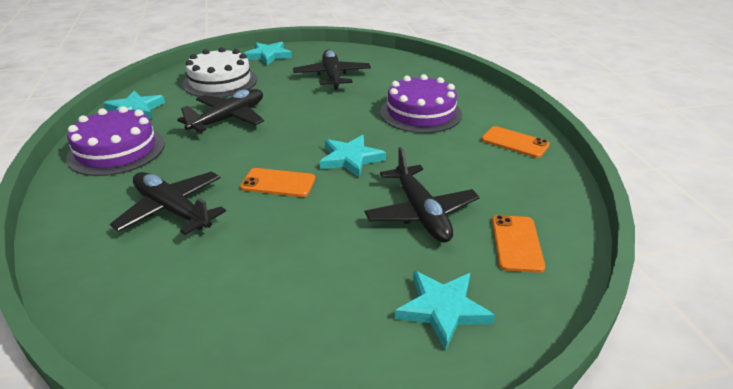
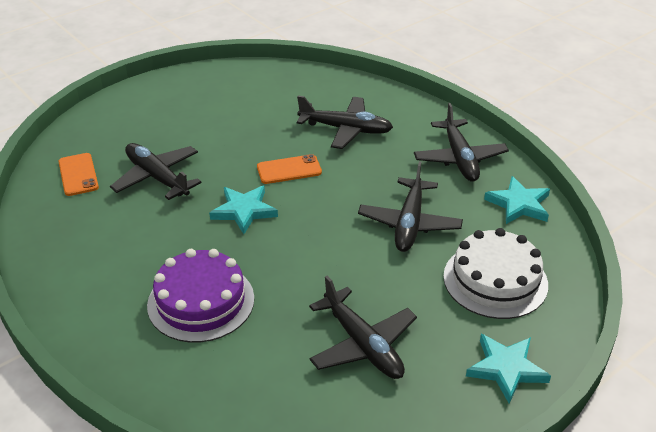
camera: 155 degrees right, 5 degrees up
purple cake [66,106,165,176] -> black plane [414,103,509,182]
turquoise star [395,271,495,351] -> none
orange phone [481,126,550,158] -> none

